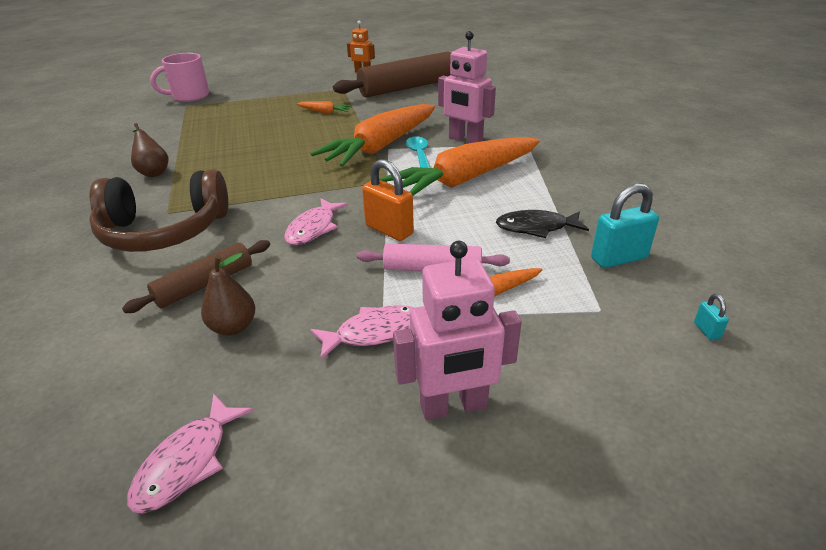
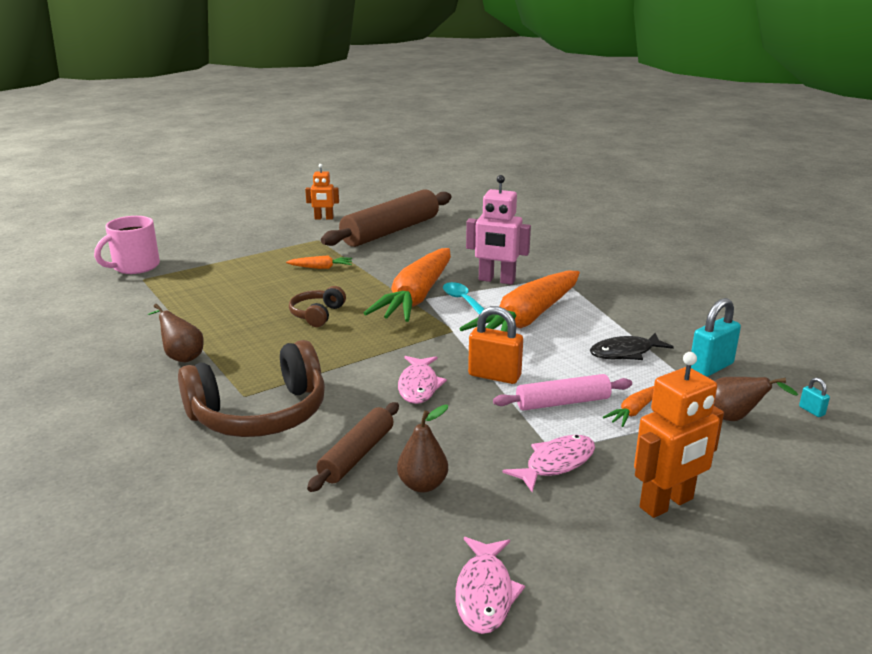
camera: 20 degrees left, 10 degrees down
pink robot [393,241,522,420] -> orange robot [634,352,724,518]
none -> brown headphones [289,286,346,327]
none -> brown pear [714,377,798,421]

